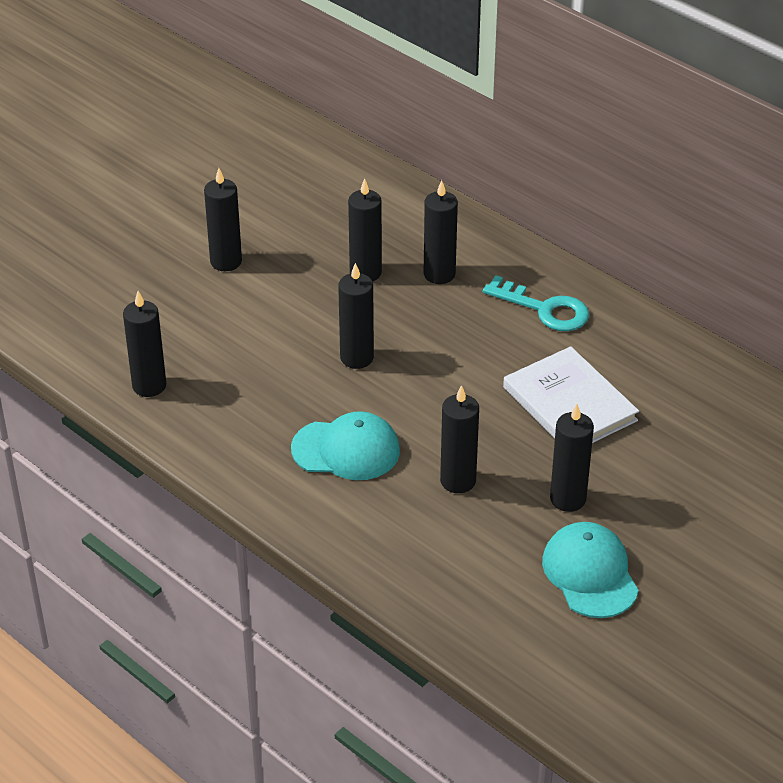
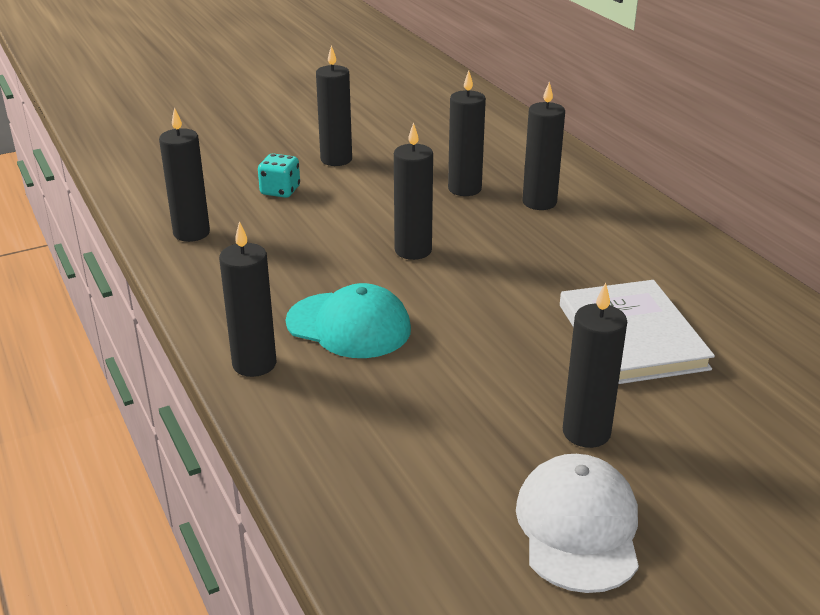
camera: 20 degrees right, 10 degrees down
black candle [440,385,479,493] -> black candle moved to [219,221,277,377]
turquoise key [483,275,589,331] -> none
turquoise cap [542,522,639,618] -> white cap [516,454,639,593]
none -> turquoise dice [258,153,300,198]

